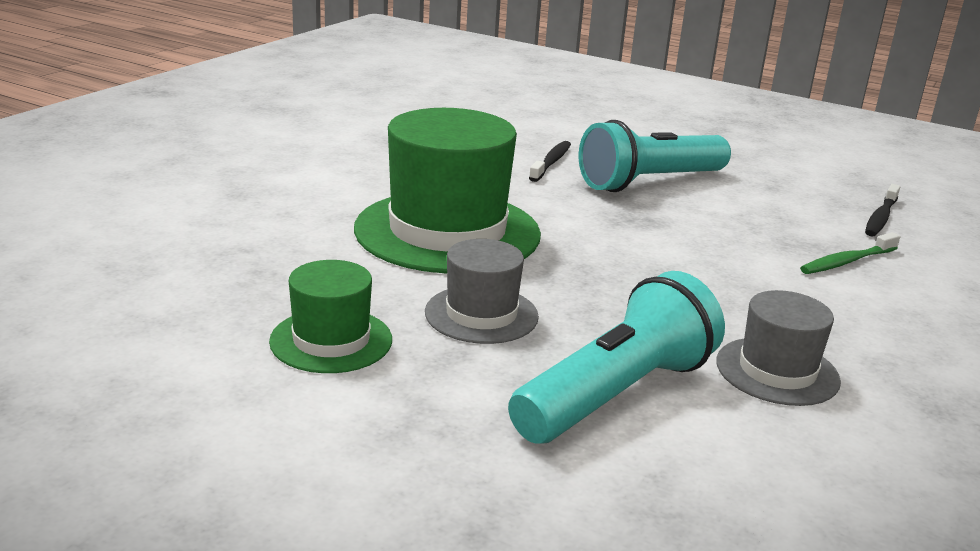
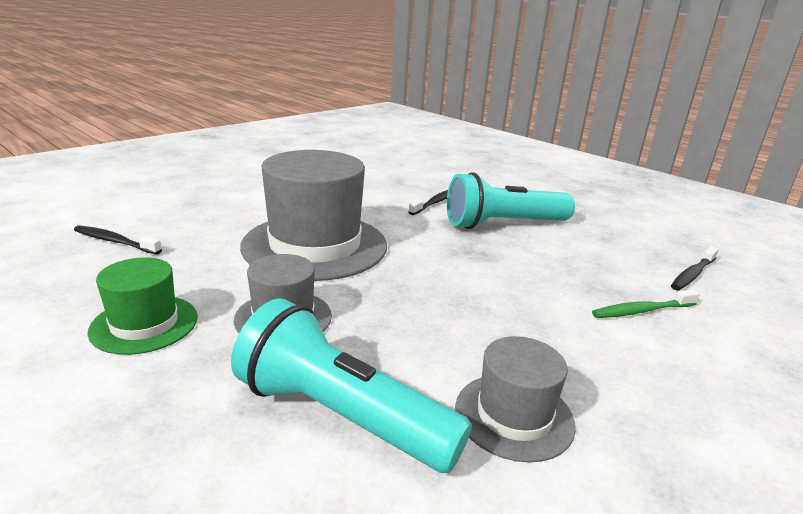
camera: 15 degrees right, 0 degrees up
green hat [354,108,541,273] -> grey hat [240,150,387,281]
turquoise flashlight [508,271,725,444] -> turquoise flashlight turned 120 degrees counterclockwise [231,298,472,473]
none -> black toothbrush [74,225,162,255]

